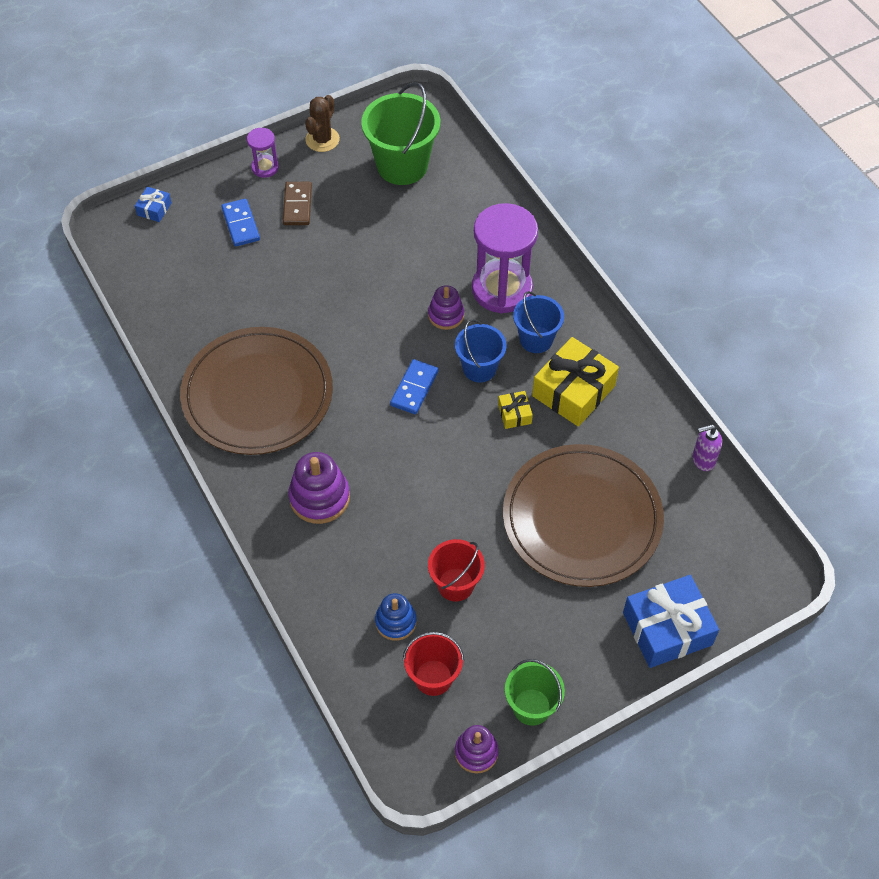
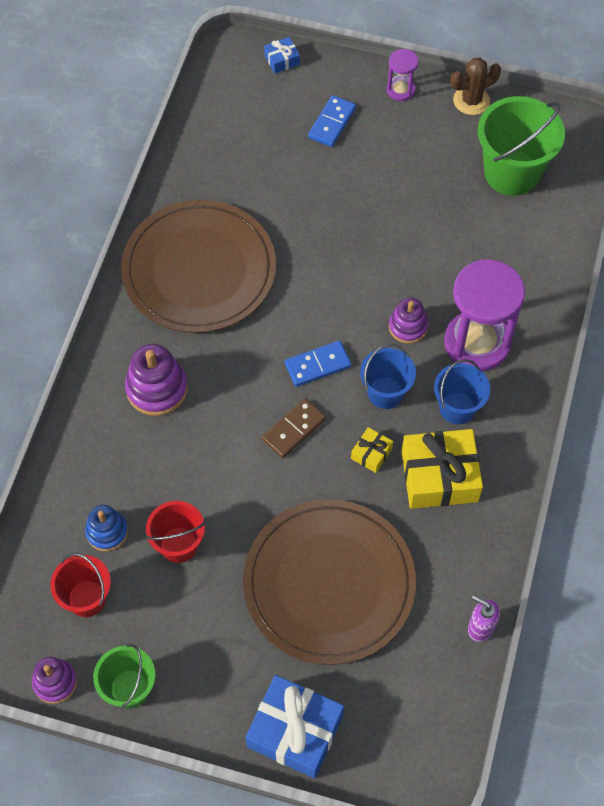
camera: 45 degrees right, 5 degrees up
brown domino [283,182,312,225] -> brown domino moved to [262,398,326,458]

